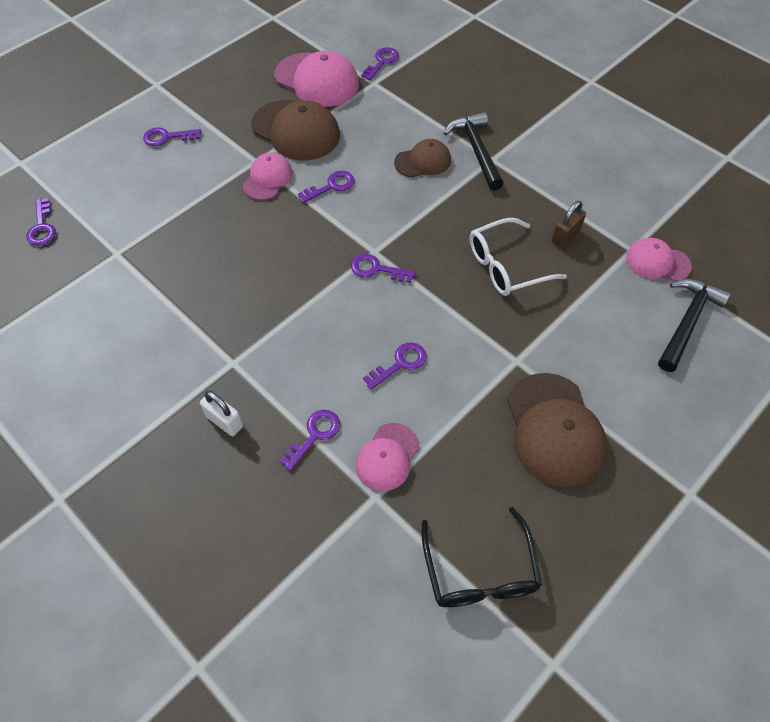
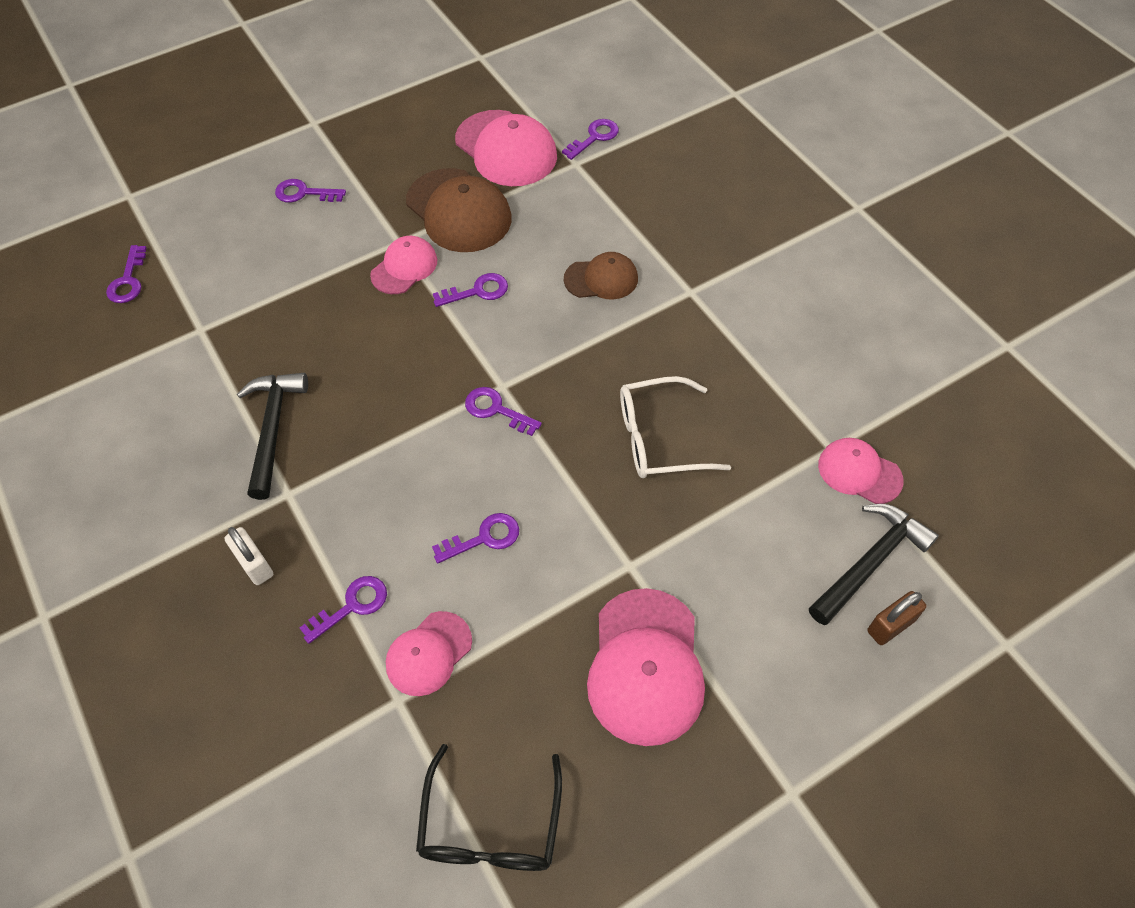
camera: 15 degrees right, 0 degrees up
black hammer [444,112,504,191] -> black hammer moved to [237,373,308,500]
brown cap [507,373,607,487] -> pink cap [587,588,705,746]
brown padlock [552,201,586,248] -> brown padlock moved to [867,591,926,645]

